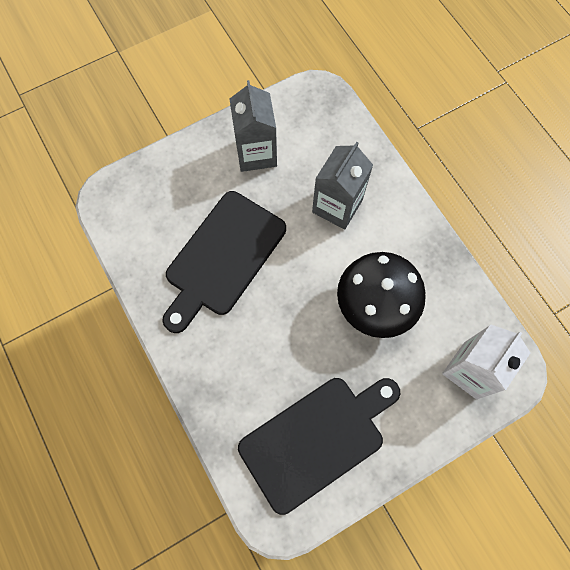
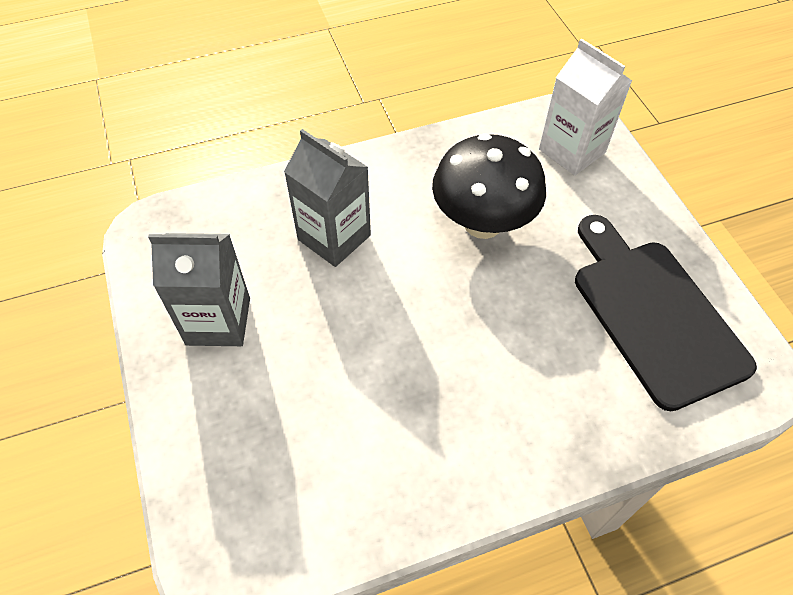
camera: 80 degrees left, 15 degrees down
black cutting board [163,191,286,333] -> none

